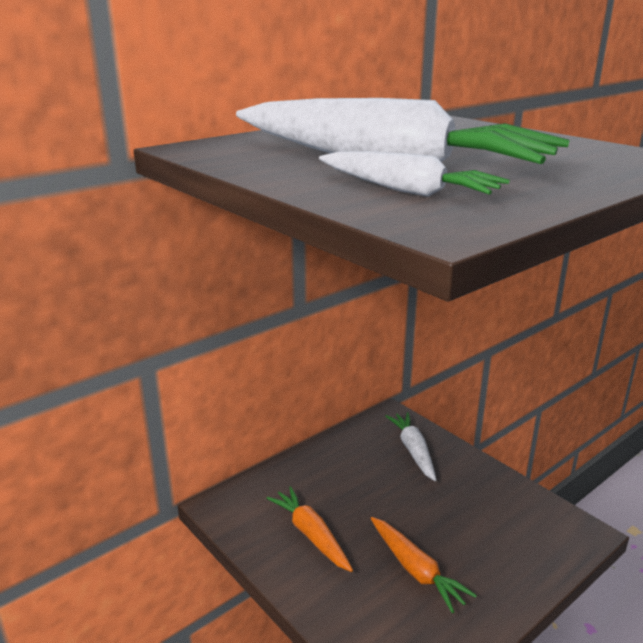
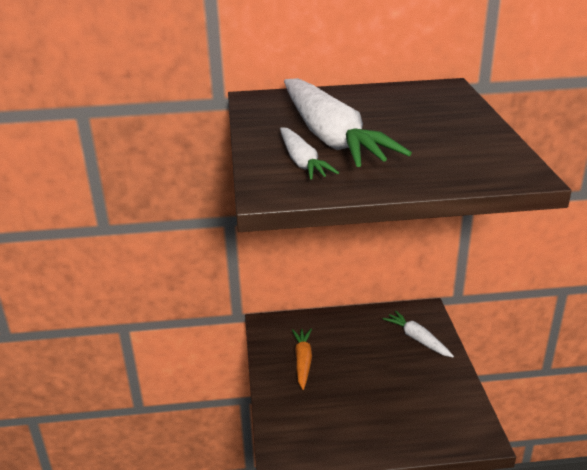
camera: 35 degrees right, 5 degrees up
orange carrot [371,517,477,613] -> none
white carrot [385,412,436,481] -> white carrot turned 60 degrees counterclockwise [383,311,454,358]

